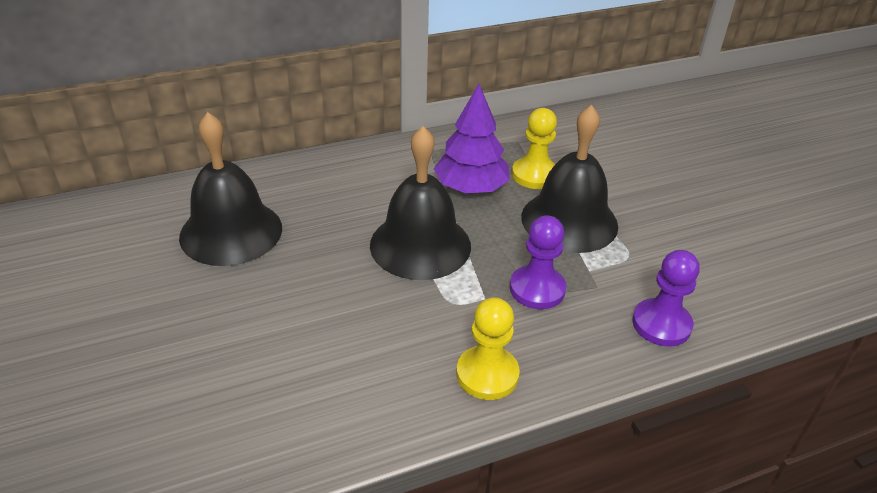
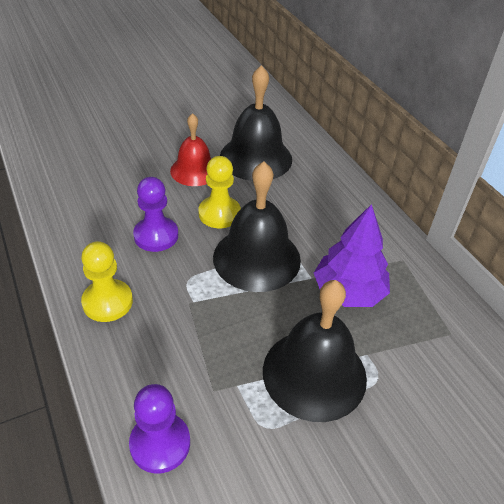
camera: 85 degrees right, 5 degrees up
purple pawn [510,215,566,309] -> purple pawn moved to [133,177,178,252]
yellow pawn [512,108,557,189] -> yellow pawn moved to [198,156,241,228]
none -> red bell [170,113,211,186]

